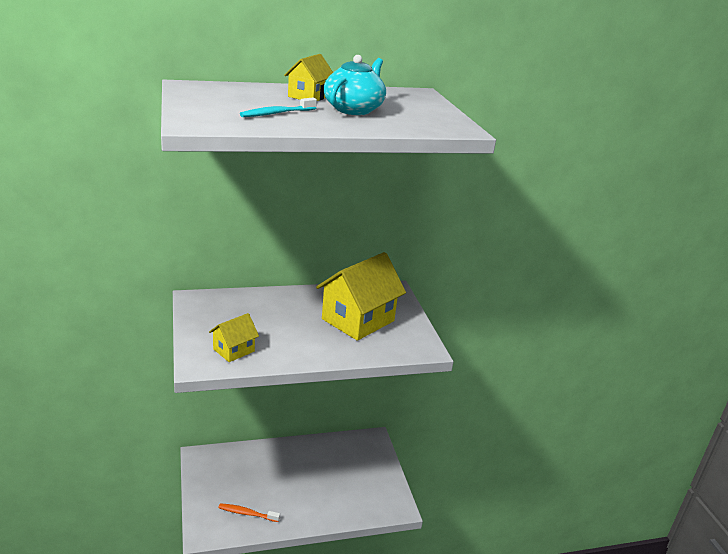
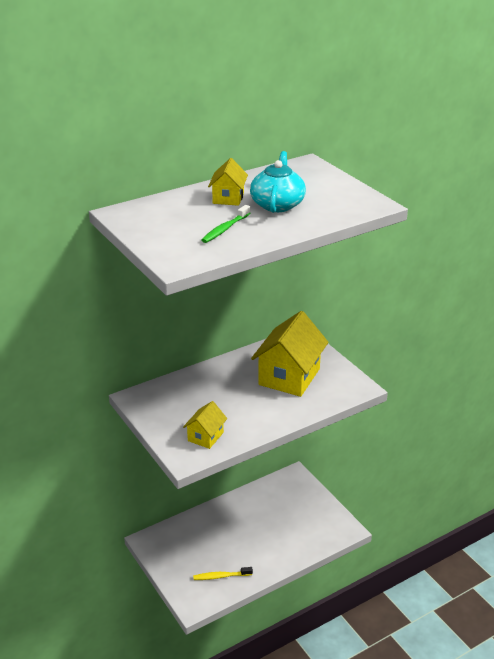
camera: 15 degrees left, 5 degrees up
orange toothbrush [218,503,280,522] -> yellow toothbrush [193,567,253,580]
turquoise toothbrush [240,98,317,117] -> green toothbrush [202,205,250,243]

